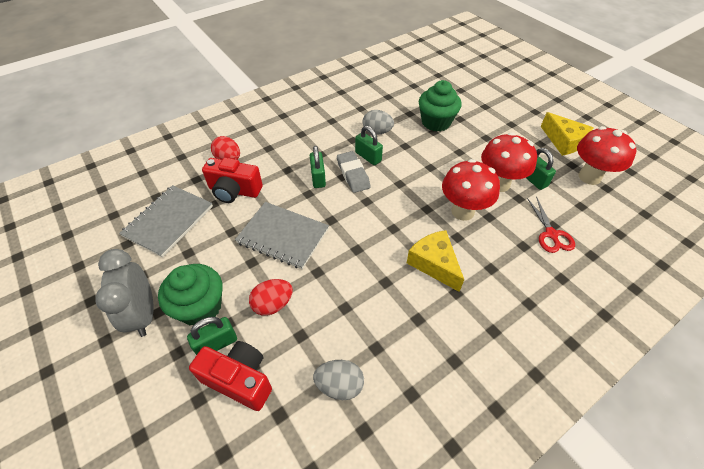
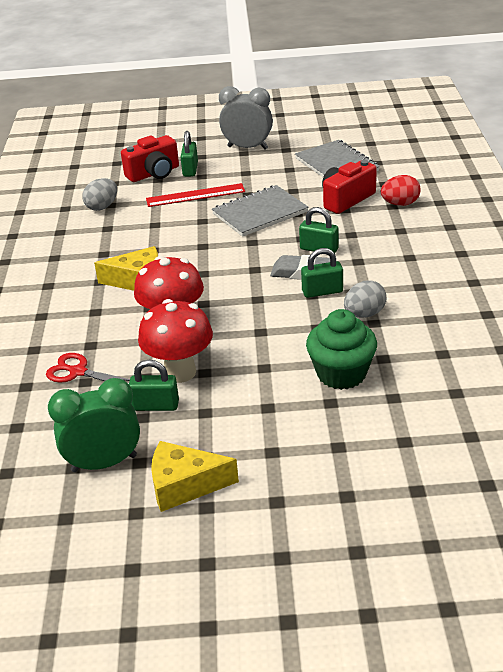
camera: 125 degrees right, 15 degrees down
green cupcake [158,264,223,325] -> none
red egg [249,279,293,316] -> red ruler [146,183,245,207]
red mushroom [577,126,636,185] -> green clock [48,378,140,472]

